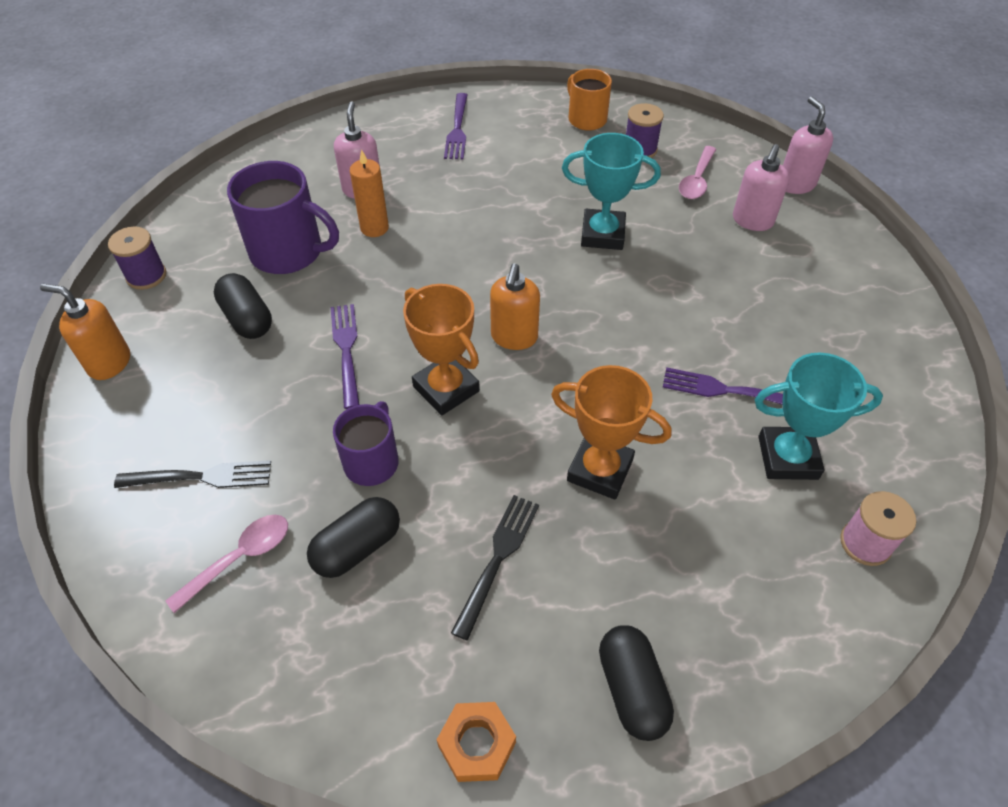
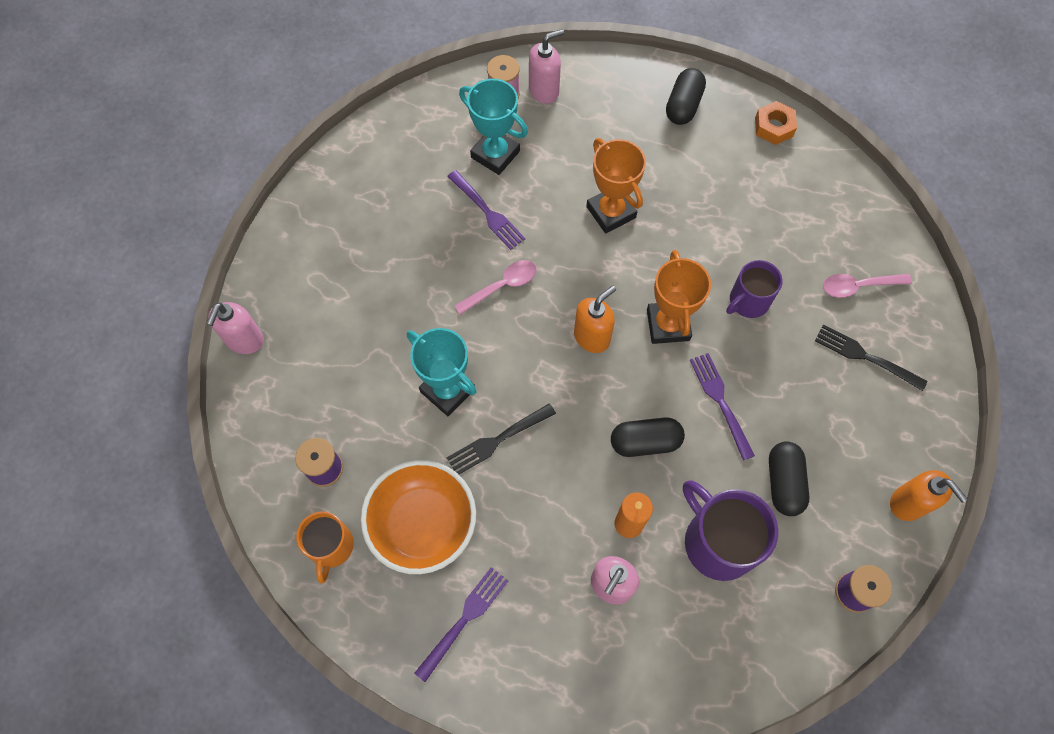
camera: 145 degrees left, 15 degrees up
black capsule [307,497,400,578] -> black capsule moved to [611,417,685,457]
purple fork [331,304,359,409] -> purple fork turned 135 degrees clockwise [690,353,755,460]
black fork [451,495,539,641] -> black fork moved to [447,403,556,474]
pink spoon [679,146,716,199] -> pink spoon moved to [455,260,537,315]
pink soap dispenser [733,144,789,231] -> pink soap dispenser moved to [529,29,564,104]
none -> orange bowl [361,460,476,574]

